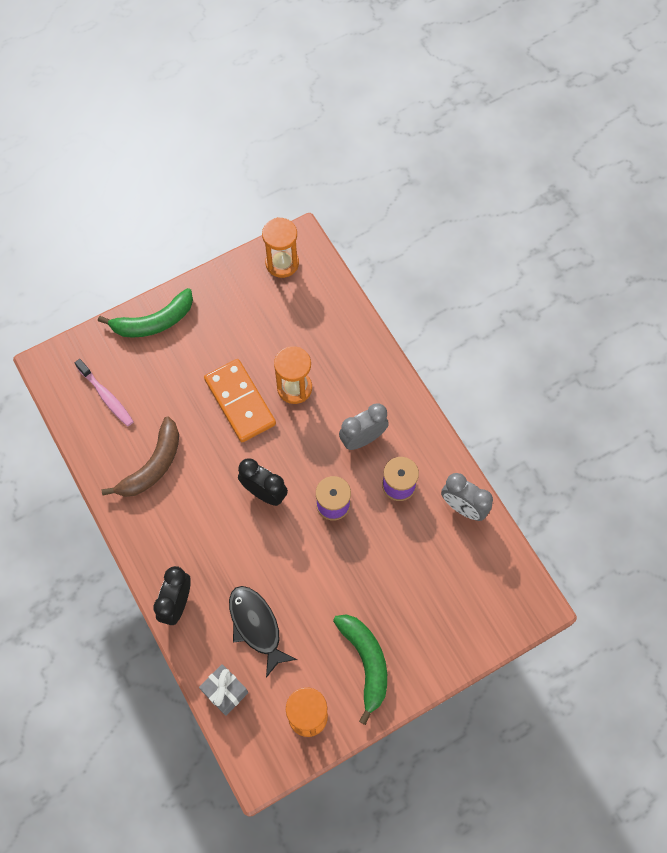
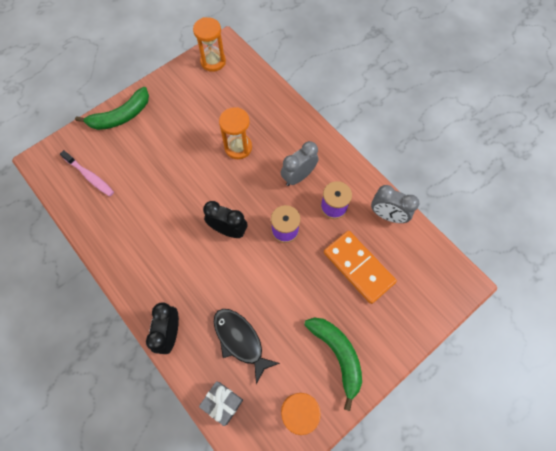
camera: 10 degrees left, 0 degrees up
brown banana [101,417,179,497] -> none
orange domino [204,359,276,442] -> orange domino moved to [324,231,397,304]

